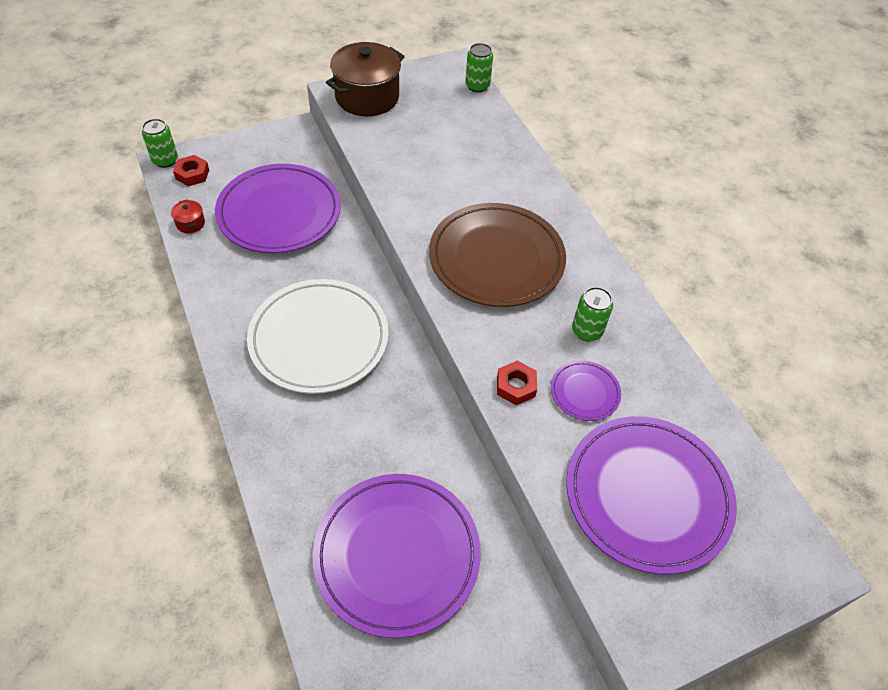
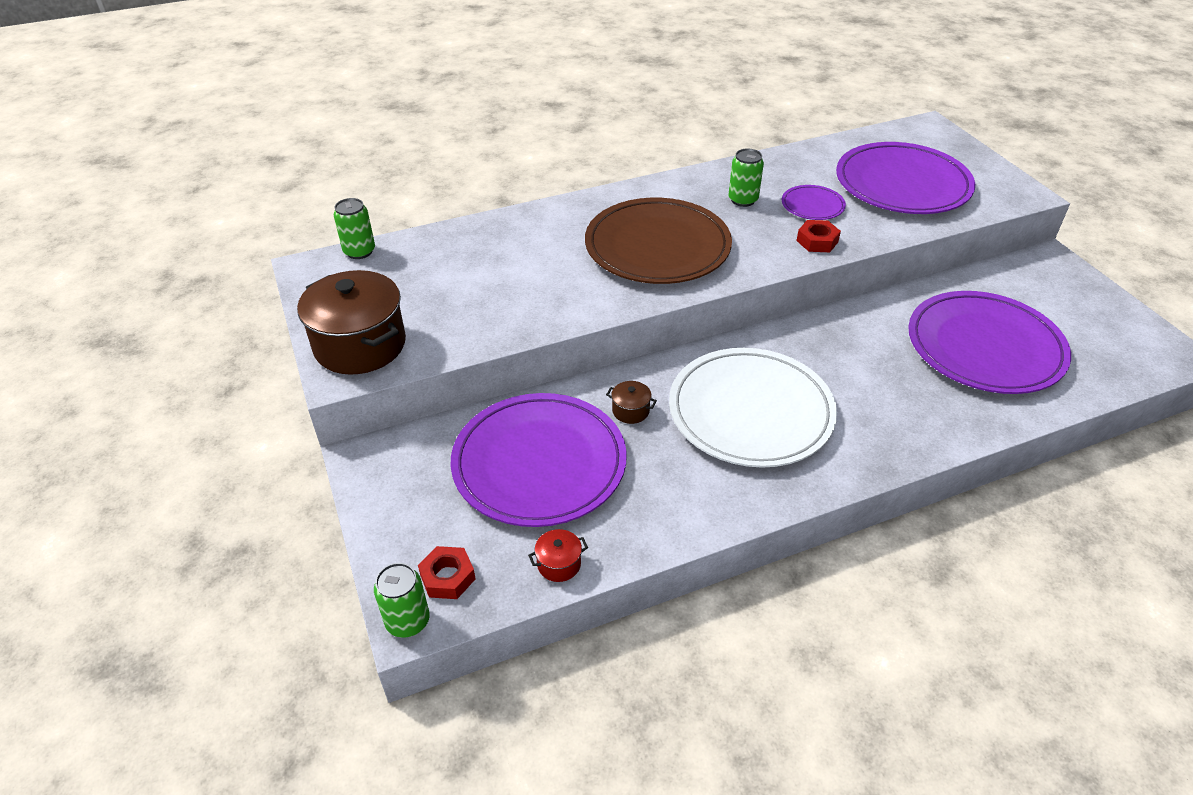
camera: 85 degrees left, 10 degrees down
none -> brown pot [606,381,657,424]

